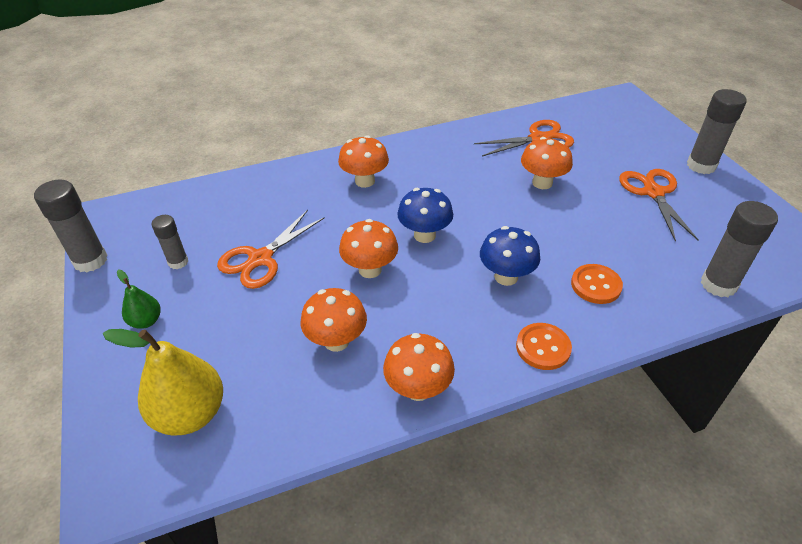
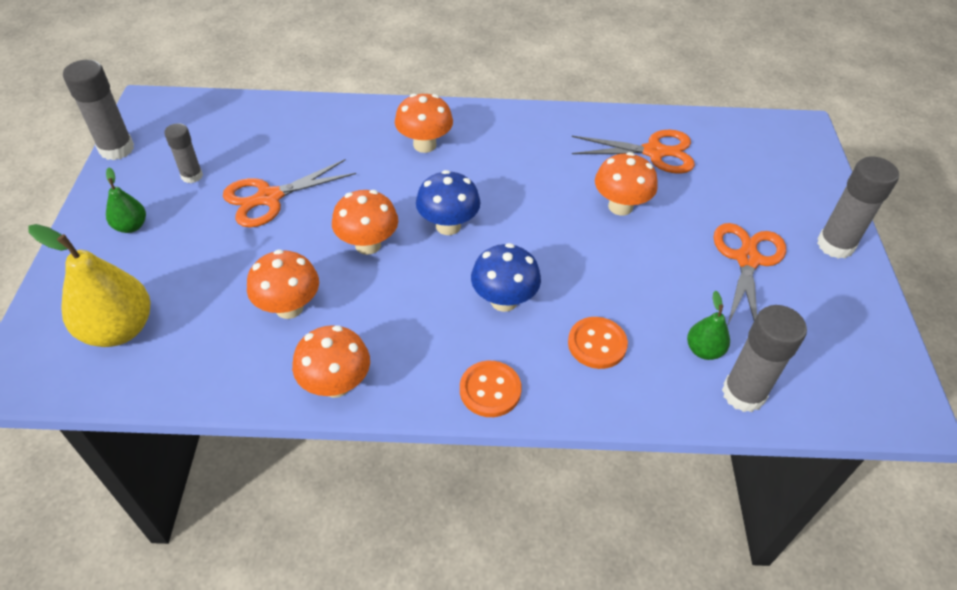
camera: 20 degrees right, 5 degrees up
none -> green pear [687,291,730,360]

